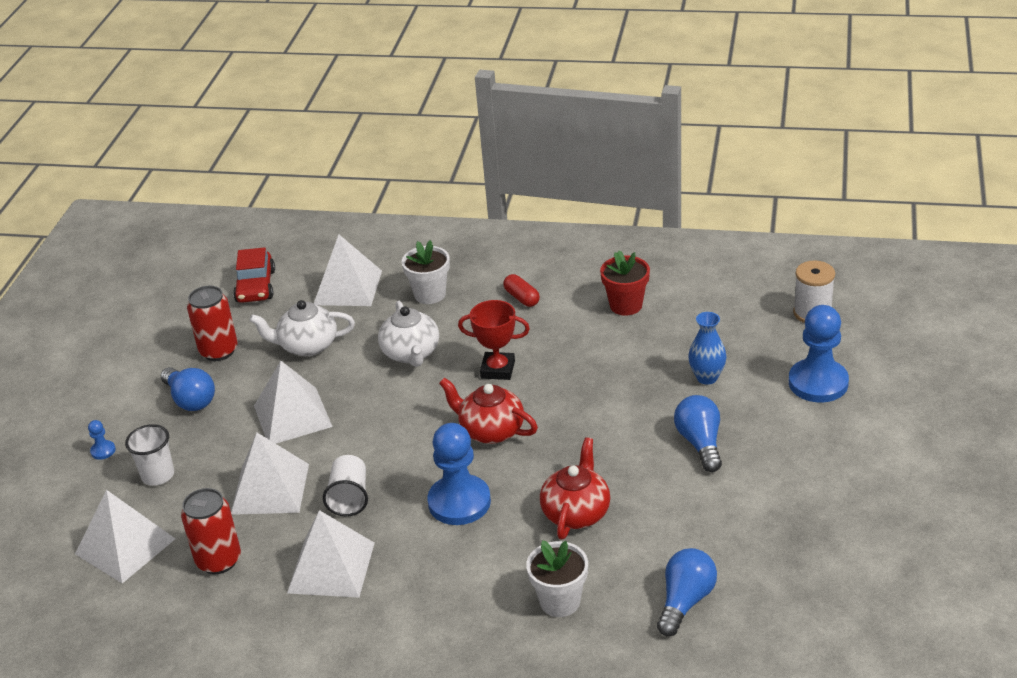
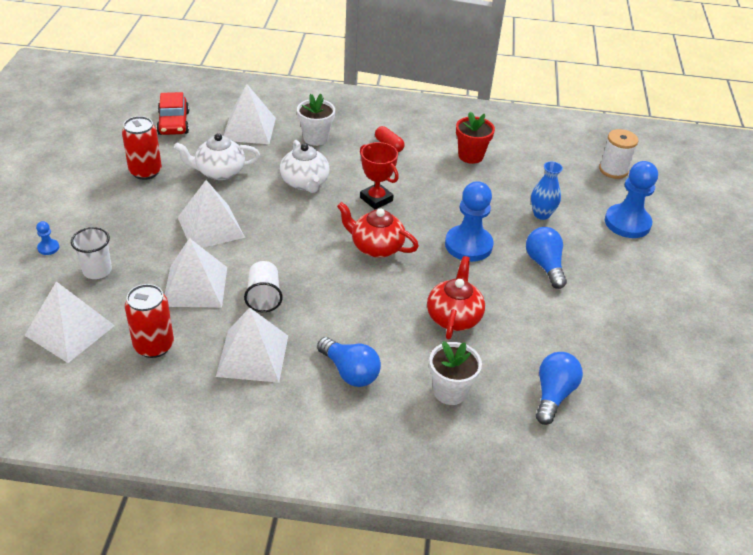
camera: 10 degrees left, 5 degrees up
blue light bulb [161,367,215,411] -> blue light bulb moved to [317,337,381,387]
blue pawn [427,423,491,525] -> blue pawn moved to [445,181,493,262]
red trophy [458,300,530,380] -> red trophy turned 45 degrees clockwise [360,142,399,209]

